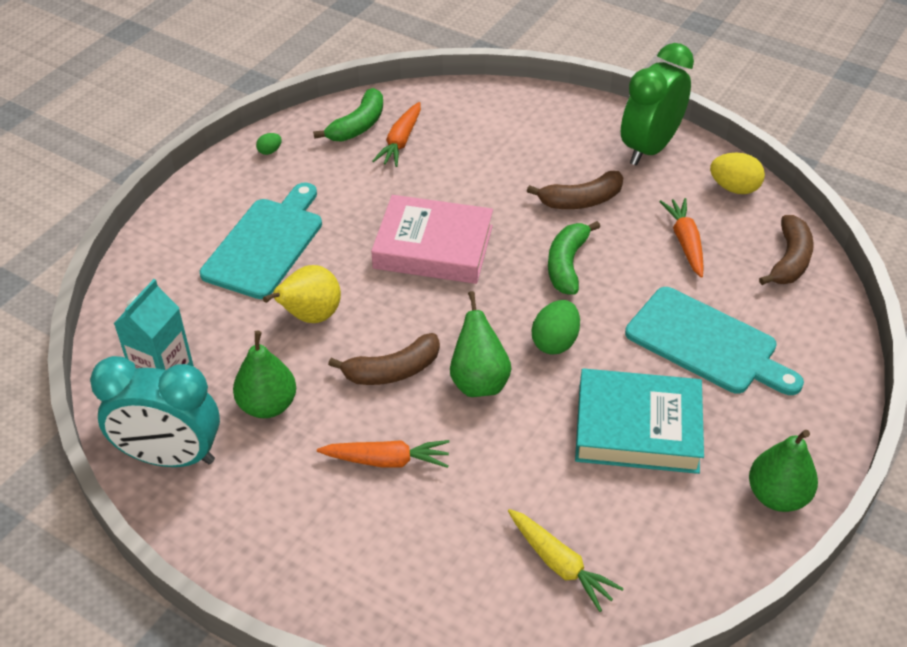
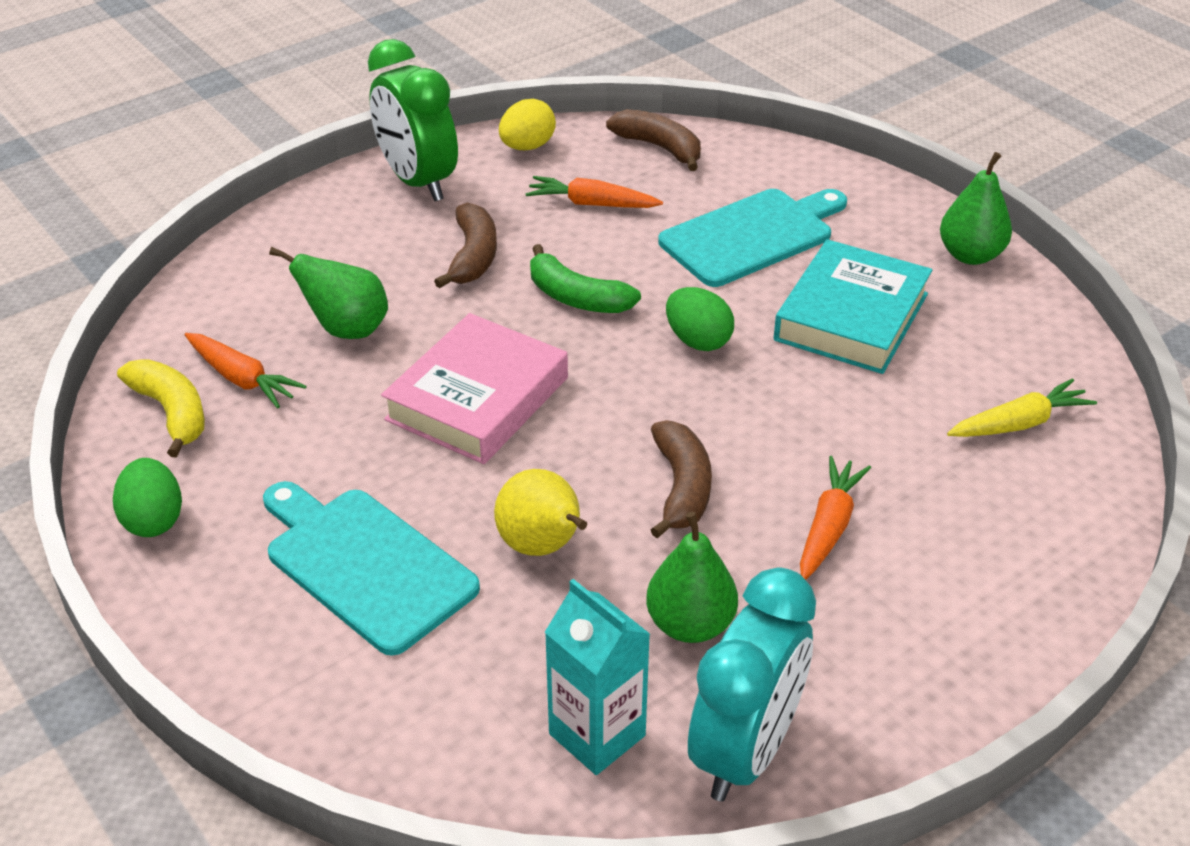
camera: 70 degrees left, 5 degrees down
green egg [256,133,282,155] -> green egg [113,458,182,537], size x1.93
green banana [313,88,383,141] -> yellow banana [117,359,205,458]
green pear [450,291,511,397] -> green pear moved to [269,247,388,339]

